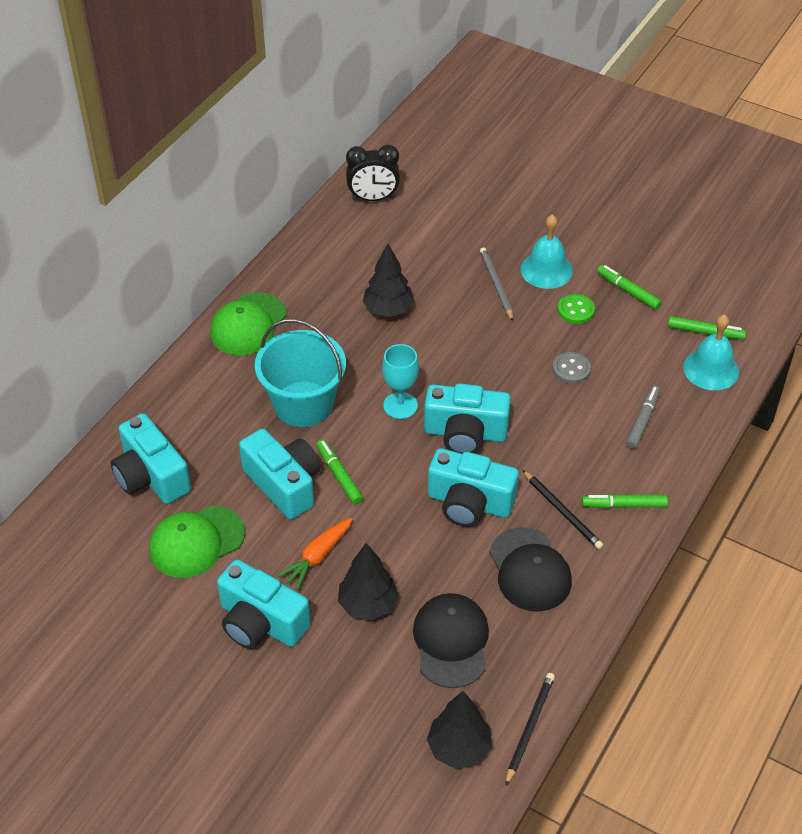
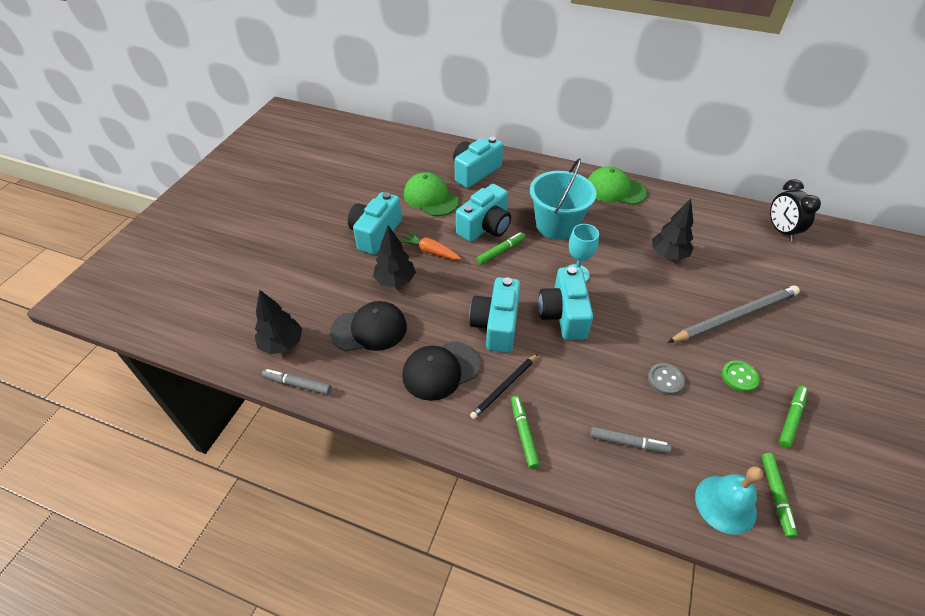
camera: 80 degrees right, 0 degrees up
grey pencil [480,247,513,321] -> grey pencil [668,286,800,342], size x1.78
black pencil [505,673,555,786] -> grey marker [262,369,332,395]
turquoise bell [520,214,573,289] -> none

